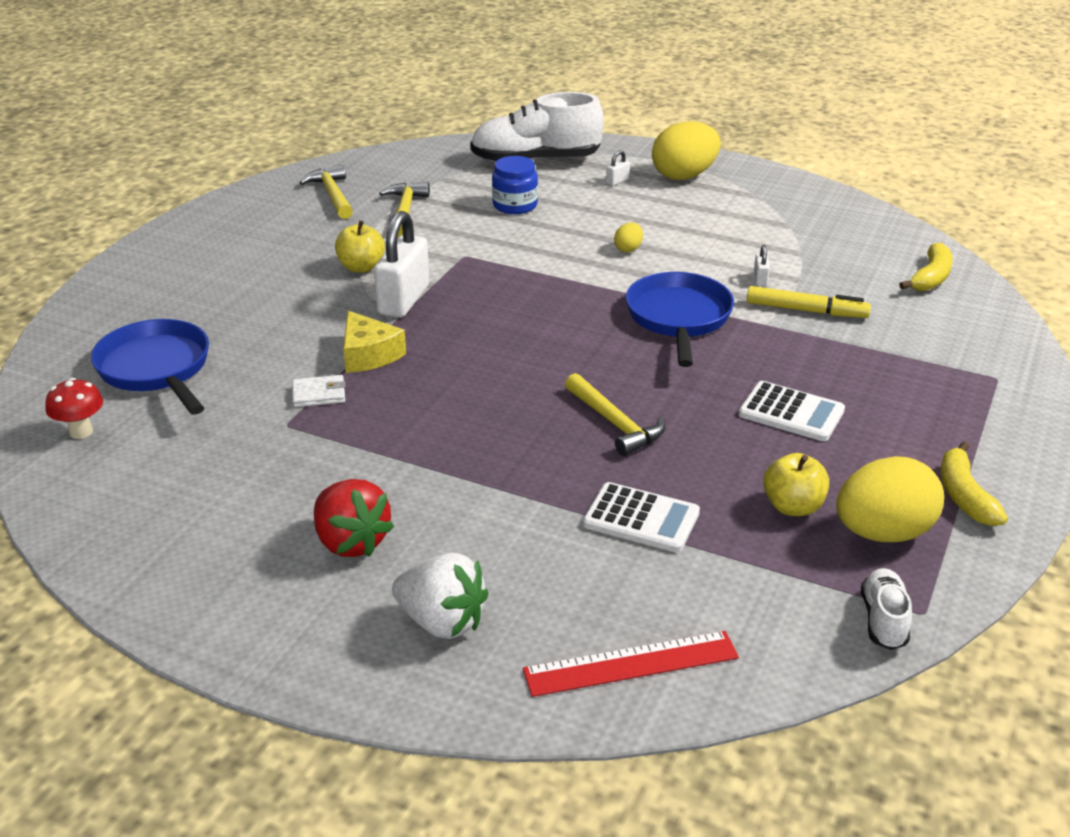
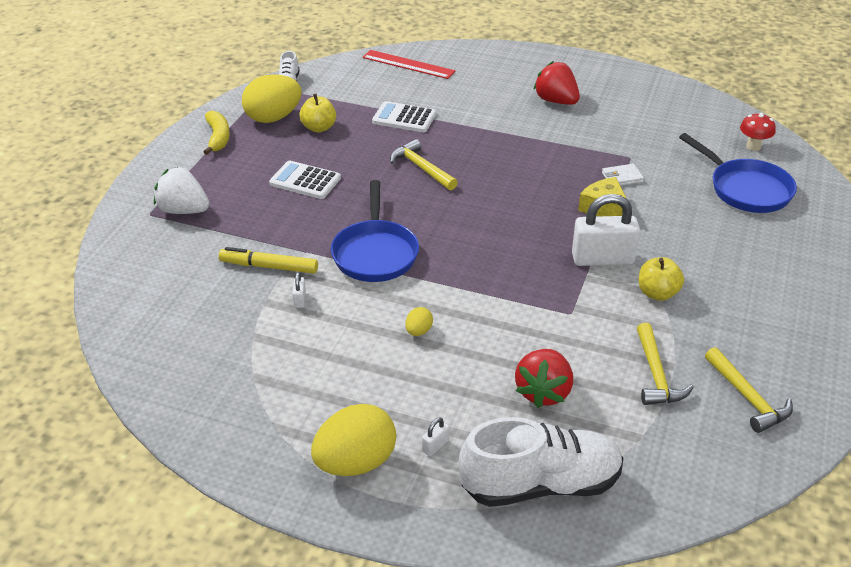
camera: 175 degrees right, 5 degrees up
white padlock [374,211,430,318] -> white padlock turned 75 degrees clockwise [572,194,640,266]
white strawberry [392,553,489,639] -> white strawberry moved to [154,167,209,214]
blue jar [492,156,538,214] -> red strawberry [515,349,573,408]
red ruler [523,631,739,697] -> red ruler turned 45 degrees clockwise [363,50,455,79]
yellow banana [899,242,953,291] -> none

